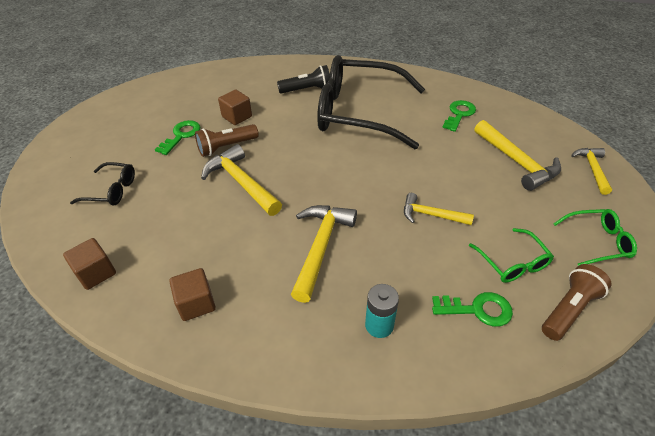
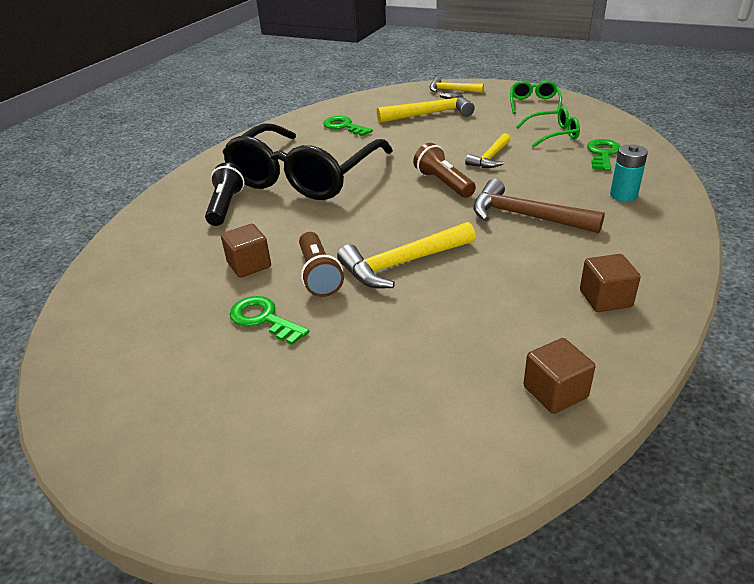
camera: 75 degrees left, 10 degrees down
black glasses [70,162,135,205] -> none
yellow hammer [291,205,357,303] -> brown hammer [473,179,605,233]
brown flashlight [542,264,611,341] -> brown flashlight moved to [413,143,476,198]

